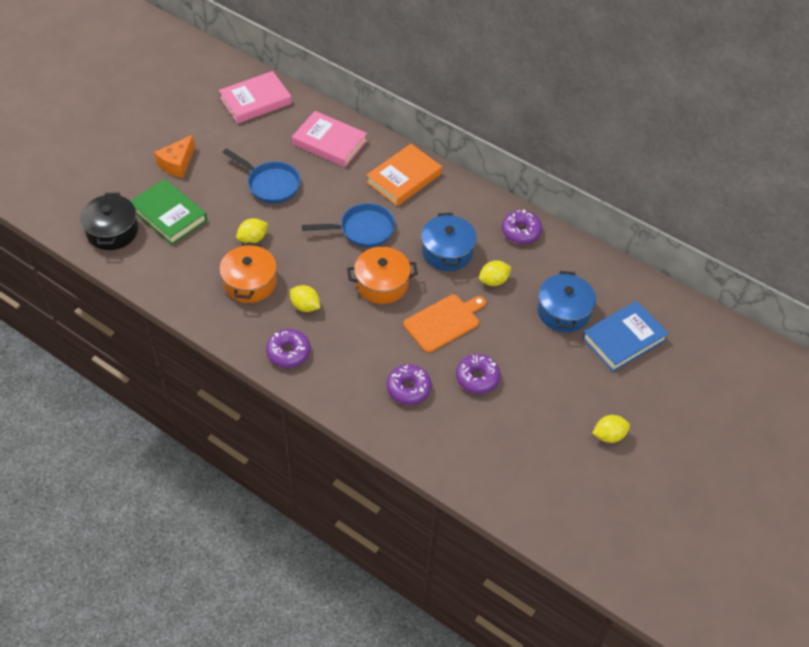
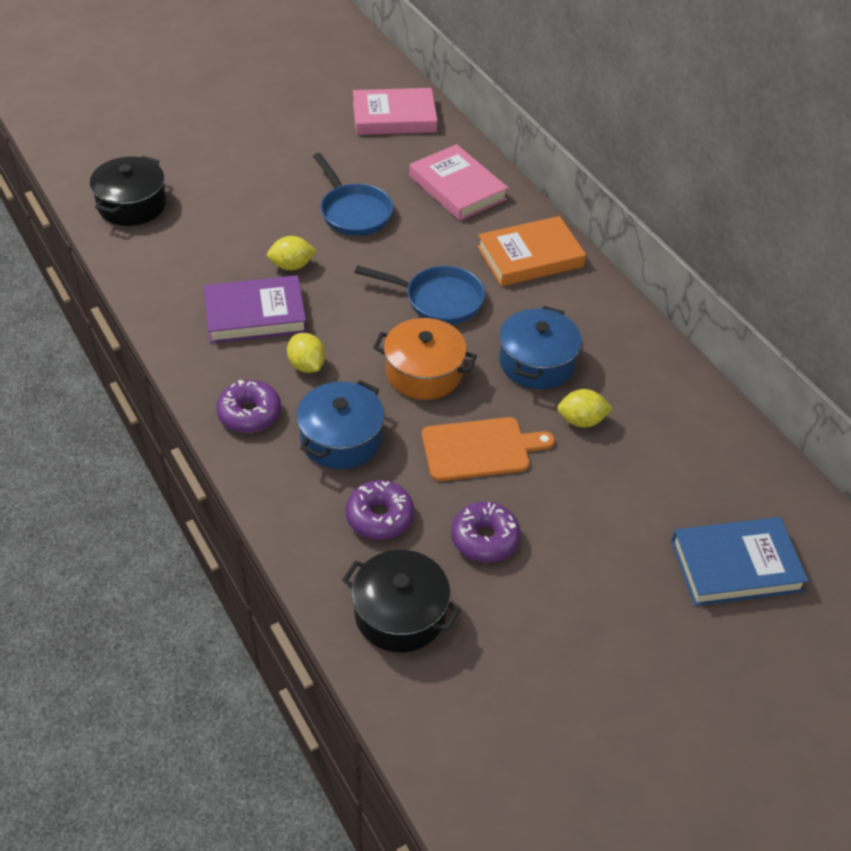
camera: 25 degrees right, 5 degrees down
green book [131,179,207,245] -> none
orange cheese [154,135,195,178] -> none
orange pot [219,242,277,303] -> purple book [204,275,307,343]
purple donut [502,210,542,244] -> none
blue pot [537,271,596,332] -> blue pot moved to [296,380,384,469]
yellow lemon [592,415,630,443] -> none
none -> black pot [342,550,460,652]

